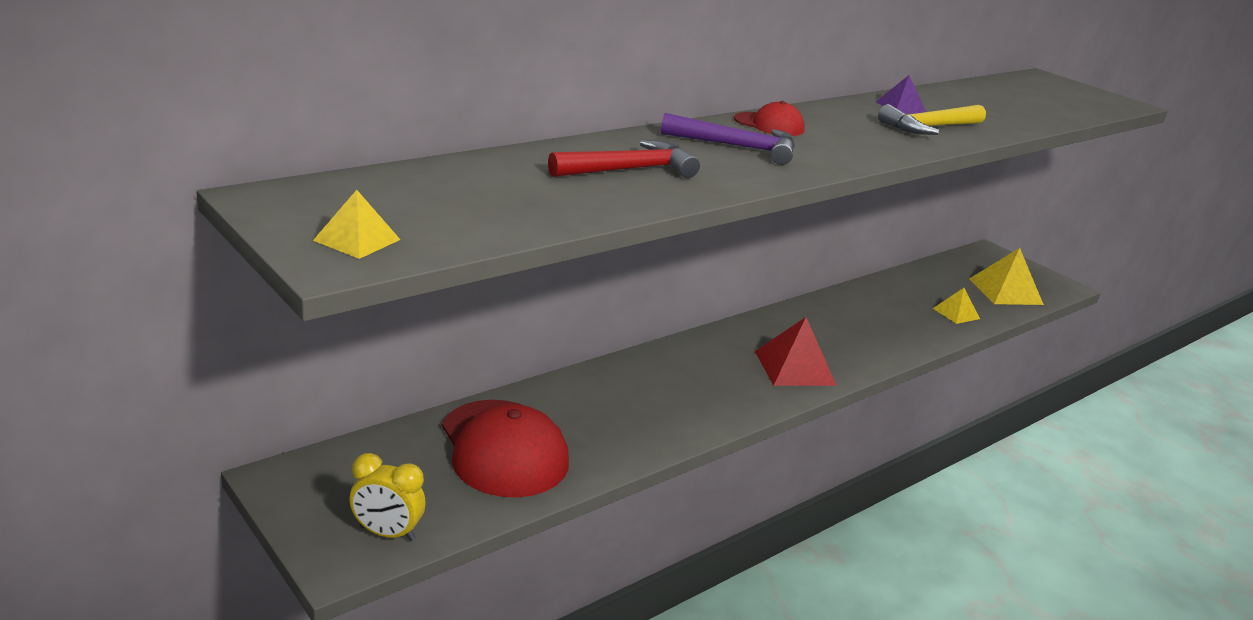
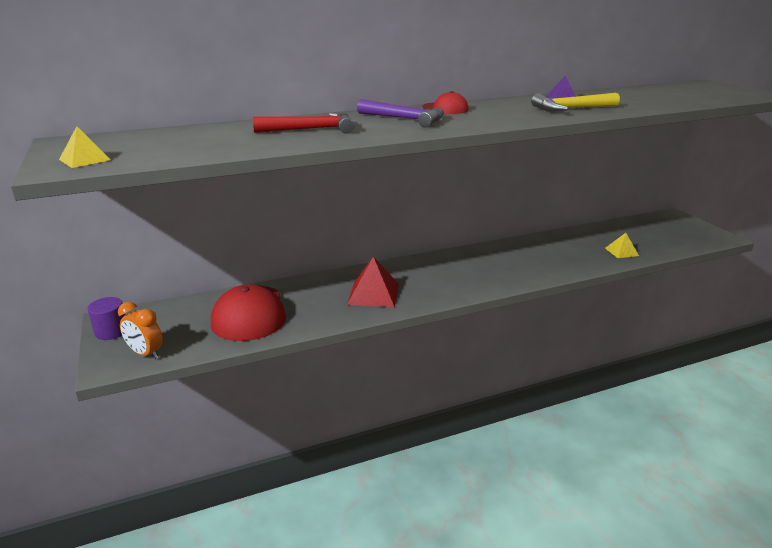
camera: 20 degrees right, 0 degrees up
yellow clock [349,453,426,541] -> orange clock [118,302,163,359]
red pyramid [755,317,836,386] -> red pyramid moved to [347,257,399,308]
yellow pyramid [969,248,1044,305] -> none
none -> purple cylinder [87,297,125,340]

